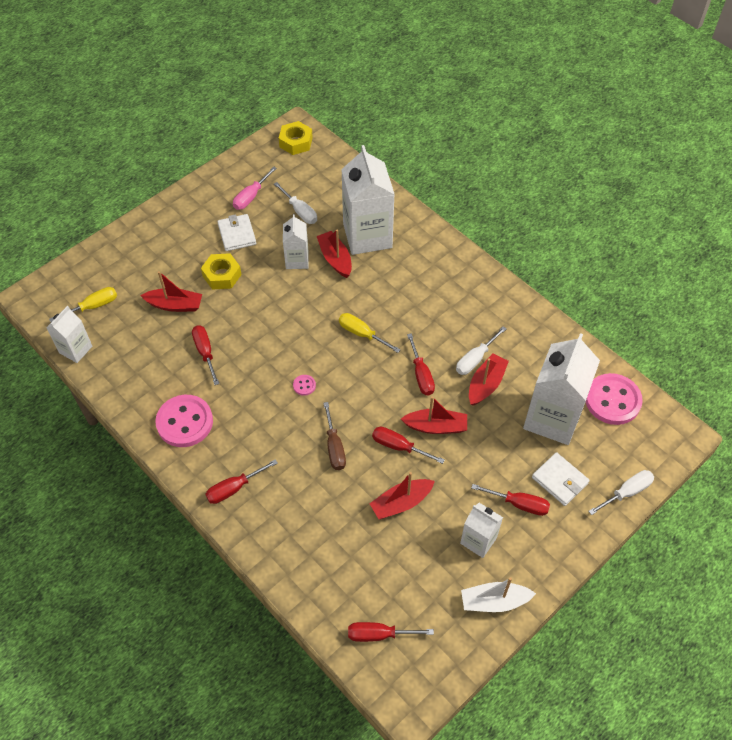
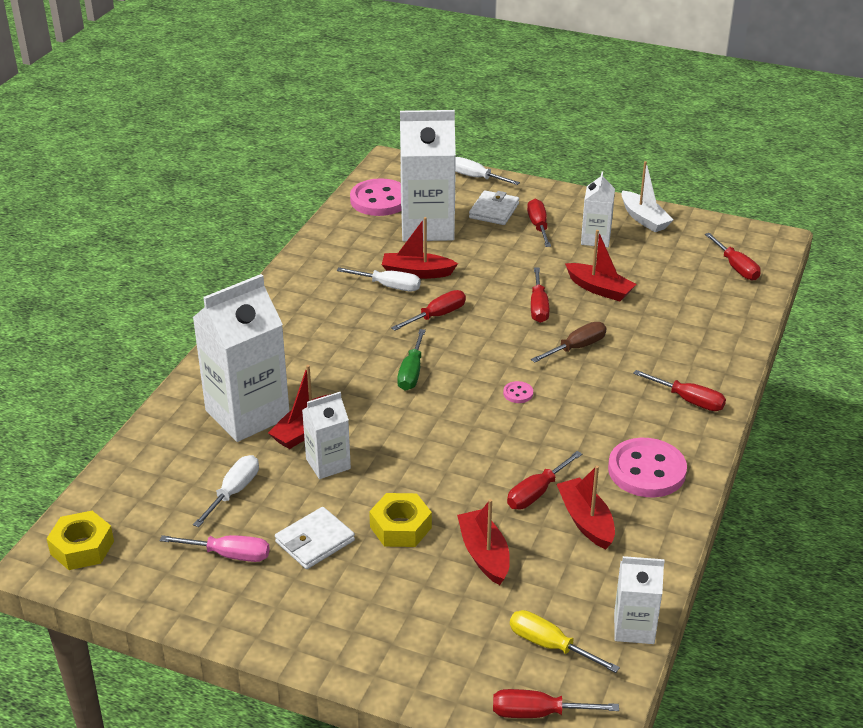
camera: 115 degrees left, 20 degrees down
yellow screwdriver [339,313,401,353] -> green screwdriver [397,329,426,391]
red boat [401,396,467,434] -> red boat moved to [557,465,615,549]
none -> red screwdriver [493,689,619,718]

